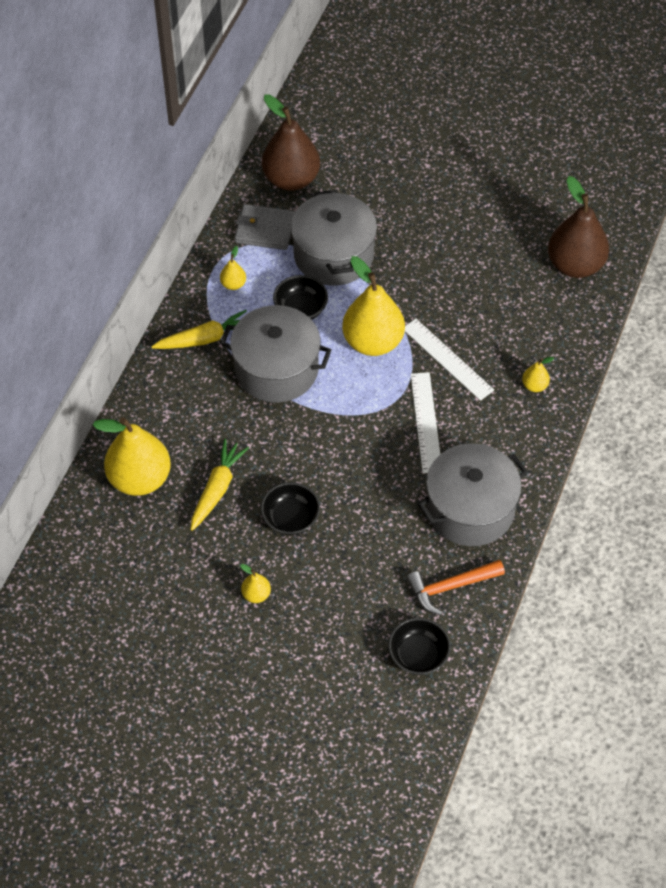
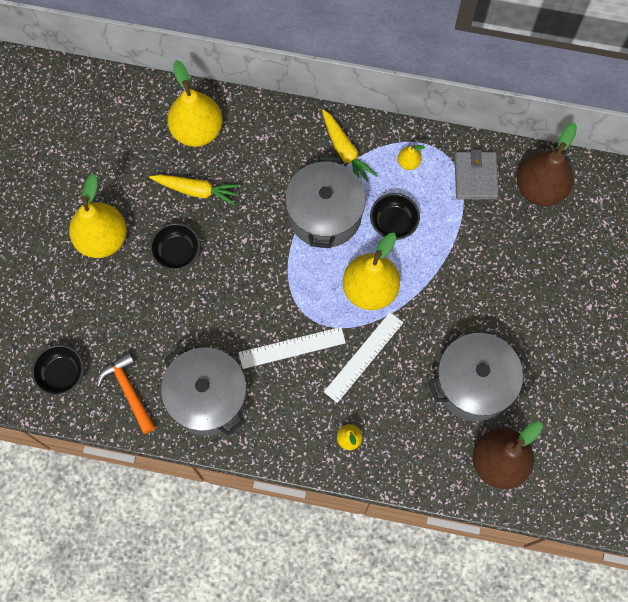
camera: 80 degrees right, 15 degrees up
yellow pear [240,564,271,603] -> yellow pear [69,174,127,258], size x2.30
grey pot [291,190,377,286] -> grey pot moved to [428,333,531,421]

